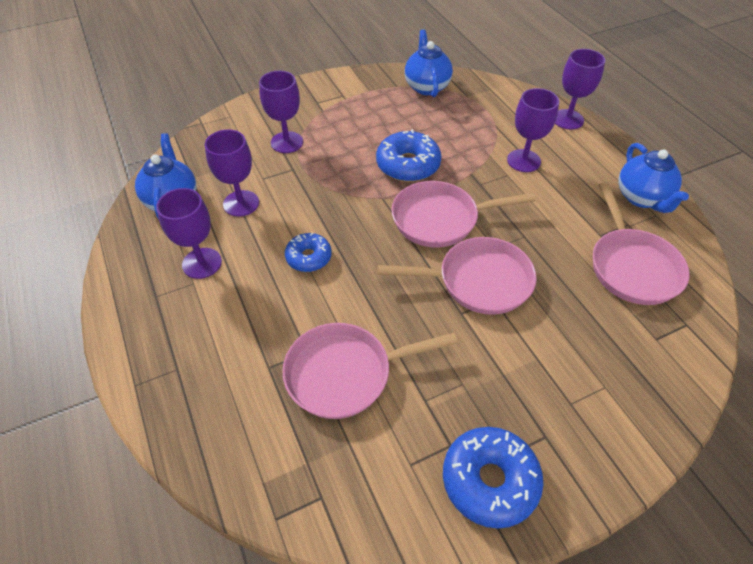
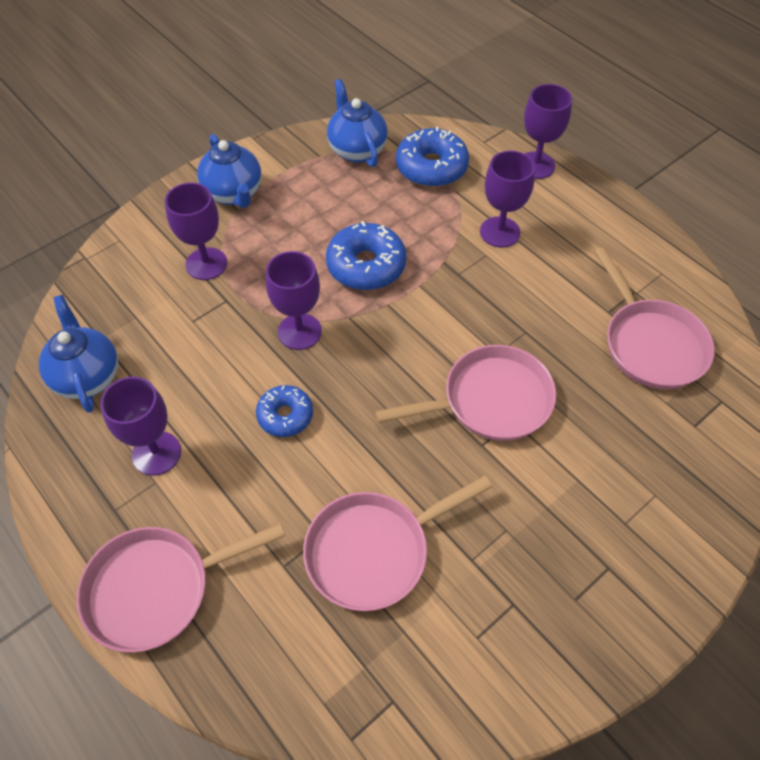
camera: 15 degrees left, 5 degrees up
purple goblet [205,129,259,217] -> purple goblet moved to [266,251,322,350]
pink pan [391,181,536,248] -> pink pan moved to [76,523,285,653]
blue donut [443,427,543,529] -> blue donut moved to [396,127,469,187]
blue teapot [618,143,689,213] -> blue teapot moved to [197,134,261,208]

